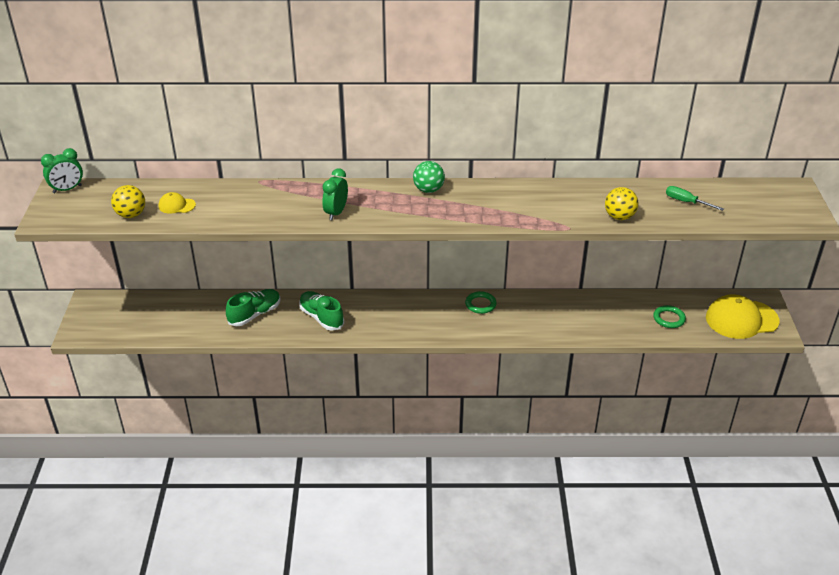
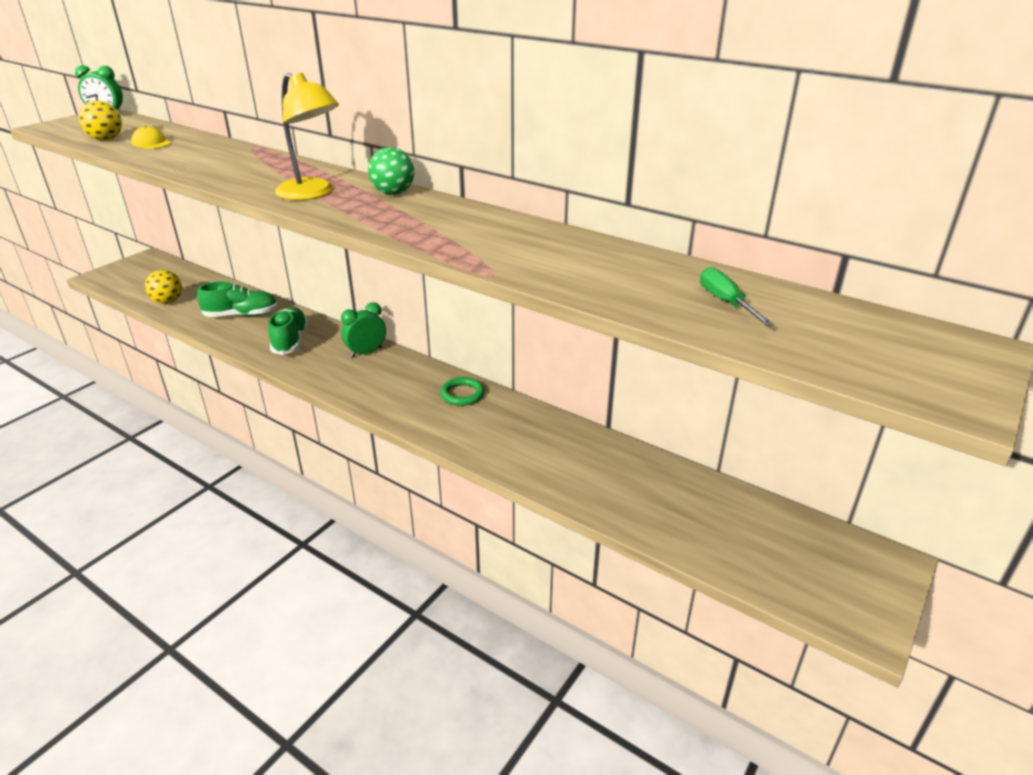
camera: 35 degrees right, 5 degrees down
green clock [322,168,348,220] -> green clock moved to [341,302,386,358]
yellow ball [605,187,638,220] -> yellow ball moved to [145,270,182,304]
green ring [653,305,686,328] -> none
yellow cap [706,294,779,339] -> none
none -> yellow lamp [275,73,339,200]

